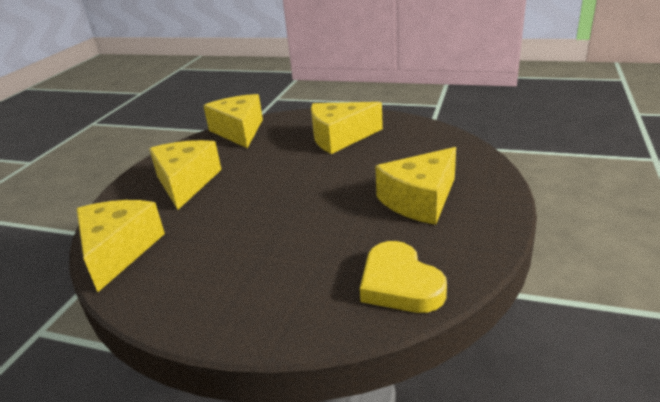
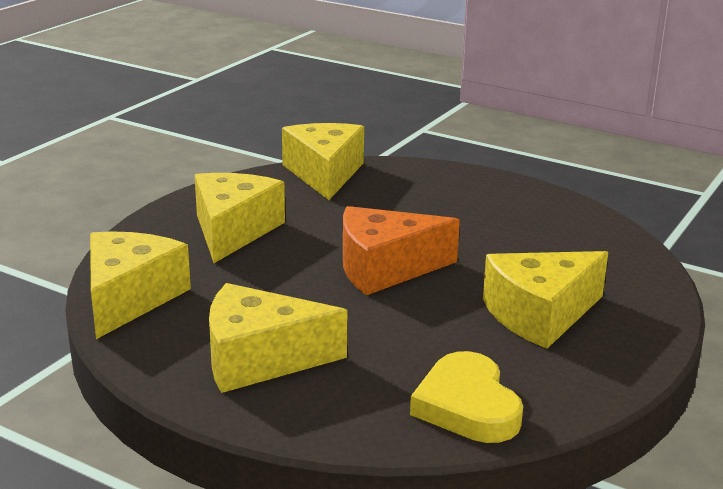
camera: 10 degrees right, 5 degrees down
yellow cheese [311,102,383,154] -> yellow cheese moved to [209,283,347,393]
none -> orange cheese [343,206,460,295]

